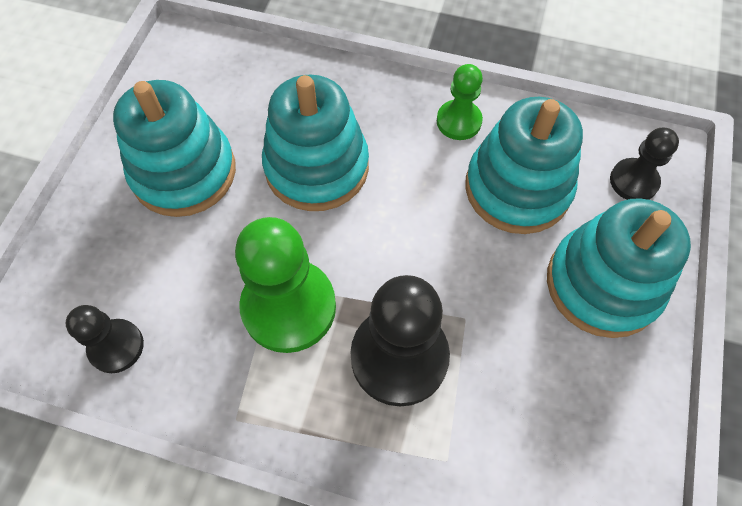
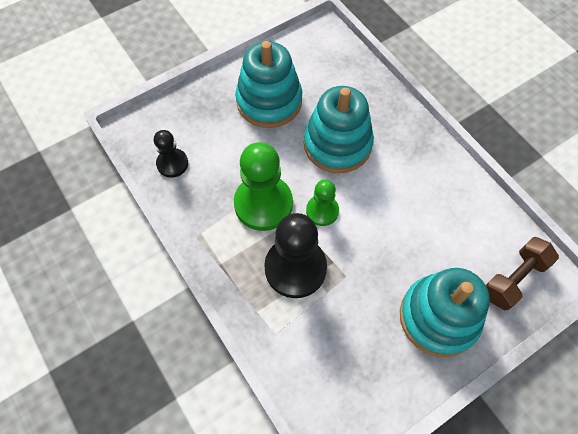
camera: 40 degrees right, 0 degrees up
green pawn [437,64,483,140] -> green pawn moved to [306,179,339,226]
turquoise stacking toy [465,97,583,234] -> none
black pawn [610,128,679,200] -> brown dumbbell [486,237,559,310]

